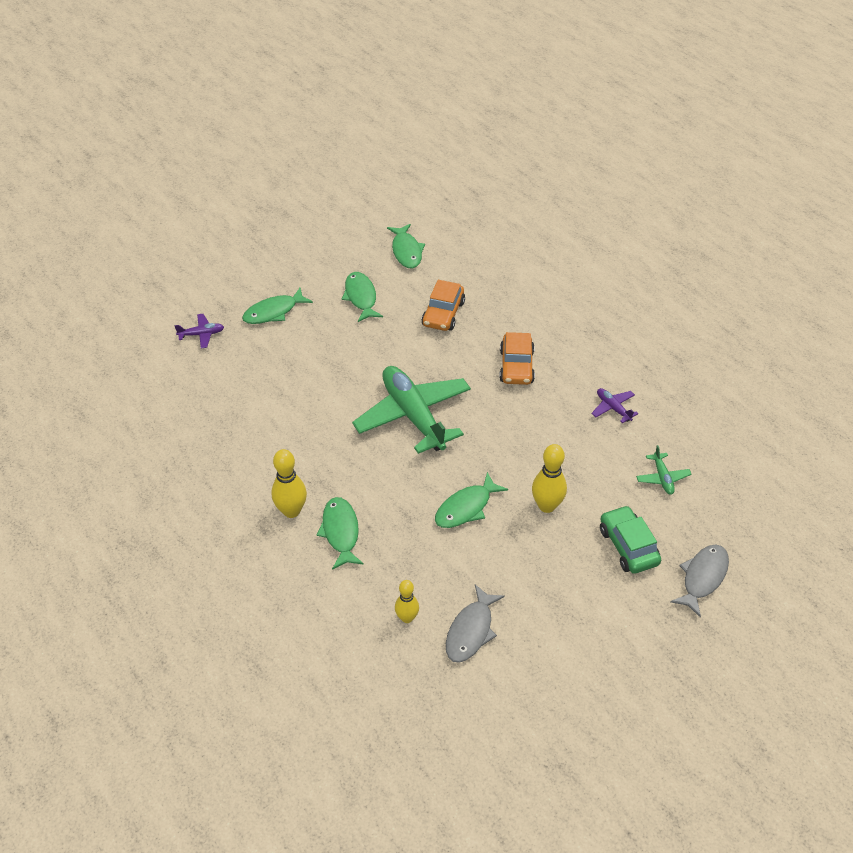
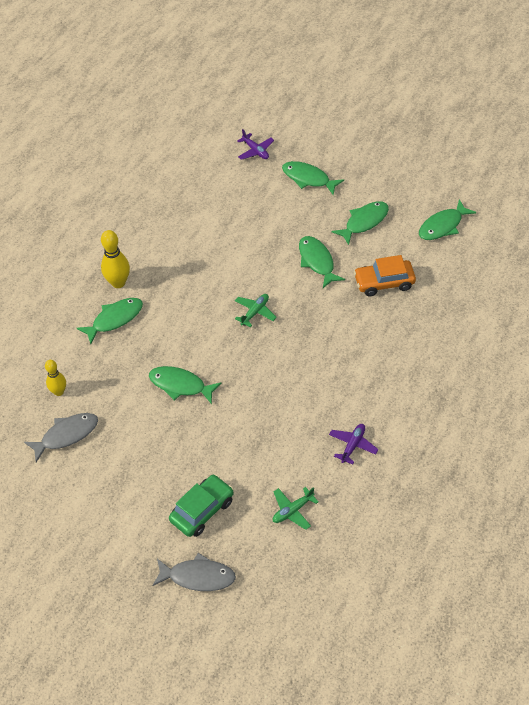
camera: 65 degrees right, 5 degrees up
green plane [352,366,471,454] -> green plane [235,294,277,327], size x0.42
grey fish [446,584,505,663] -> grey fish turned 150 degrees clockwise [24,413,98,462]
orange car [499,332,535,385] -> none
yellow bowling pin [532,444,567,513] -> none
none -> green fish [299,236,345,288]

